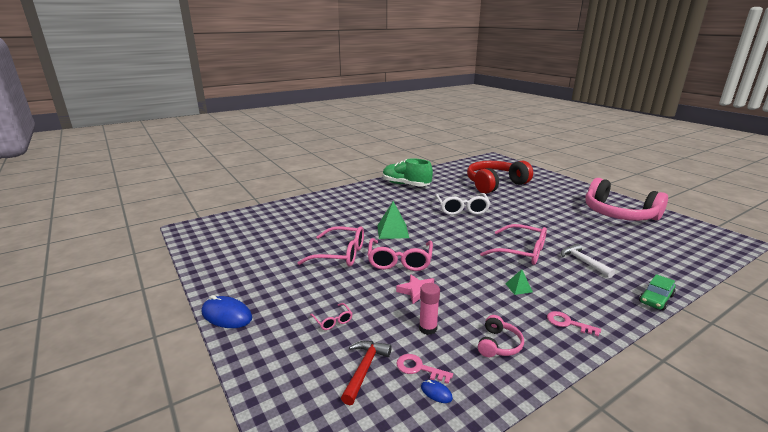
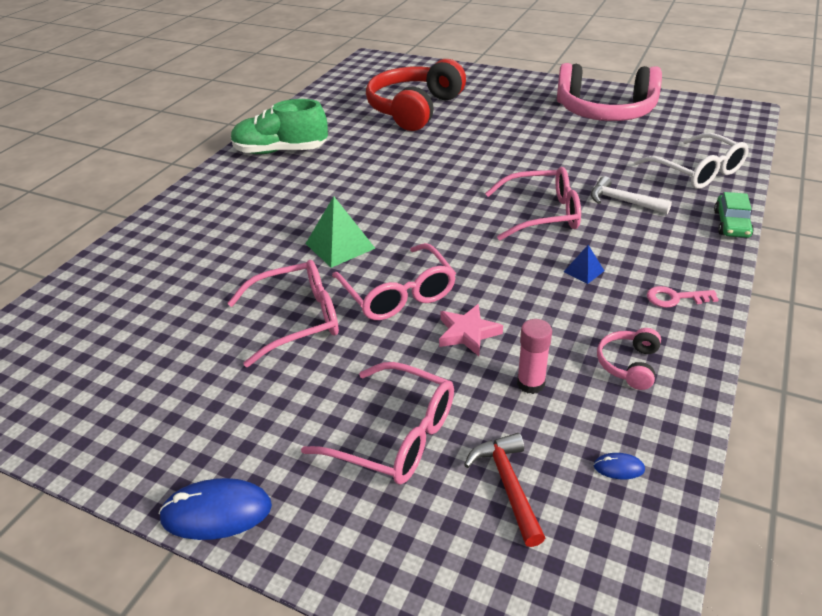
camera: 30 degrees left, 15 degrees up
pink glasses [310,303,353,330] -> pink glasses [301,362,454,485], size x2.17
pink key [396,354,453,384] -> none
white glasses [435,193,490,215] -> white glasses moved to [634,133,749,189]
pink headphones [478,315,524,357] -> pink headphones turned 150 degrees counterclockwise [597,328,661,390]
green pyramid [505,269,533,295] -> blue pyramid [564,245,604,284]

